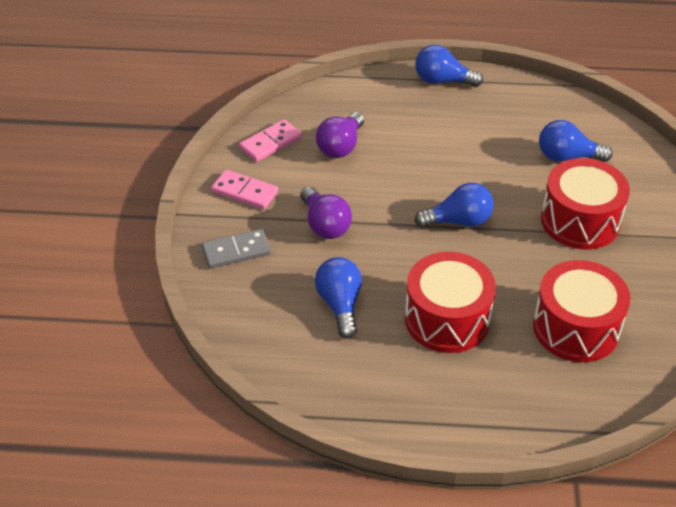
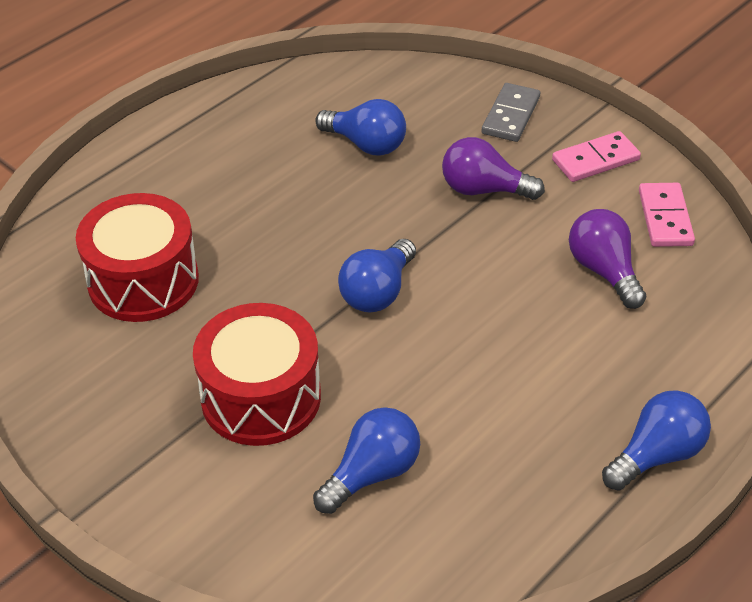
camera: 130 degrees right, 0 degrees up
red drum [405,252,496,353] -> none

